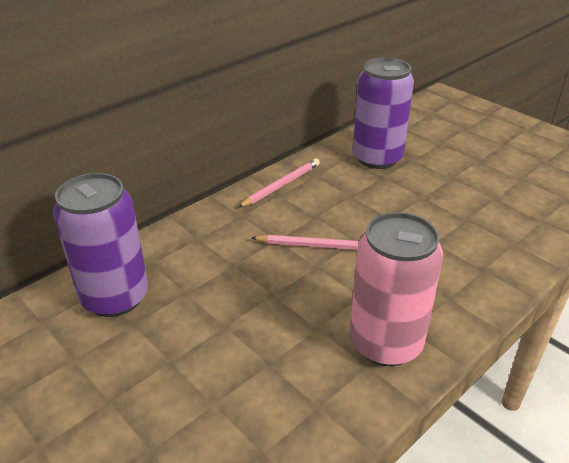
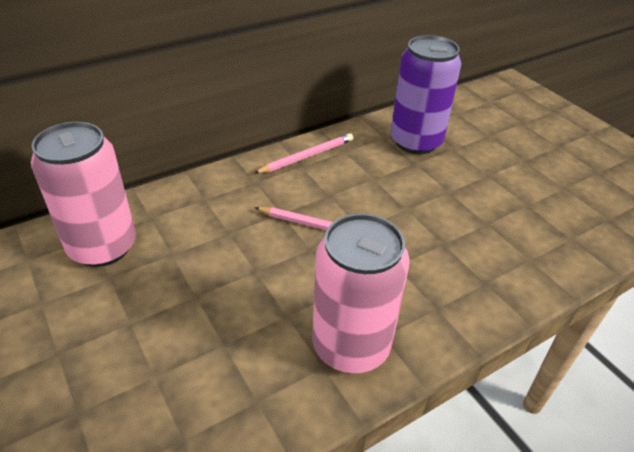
camera: 10 degrees right, 5 degrees up
purple can [53,173,148,317] -> pink can [31,122,136,267]

